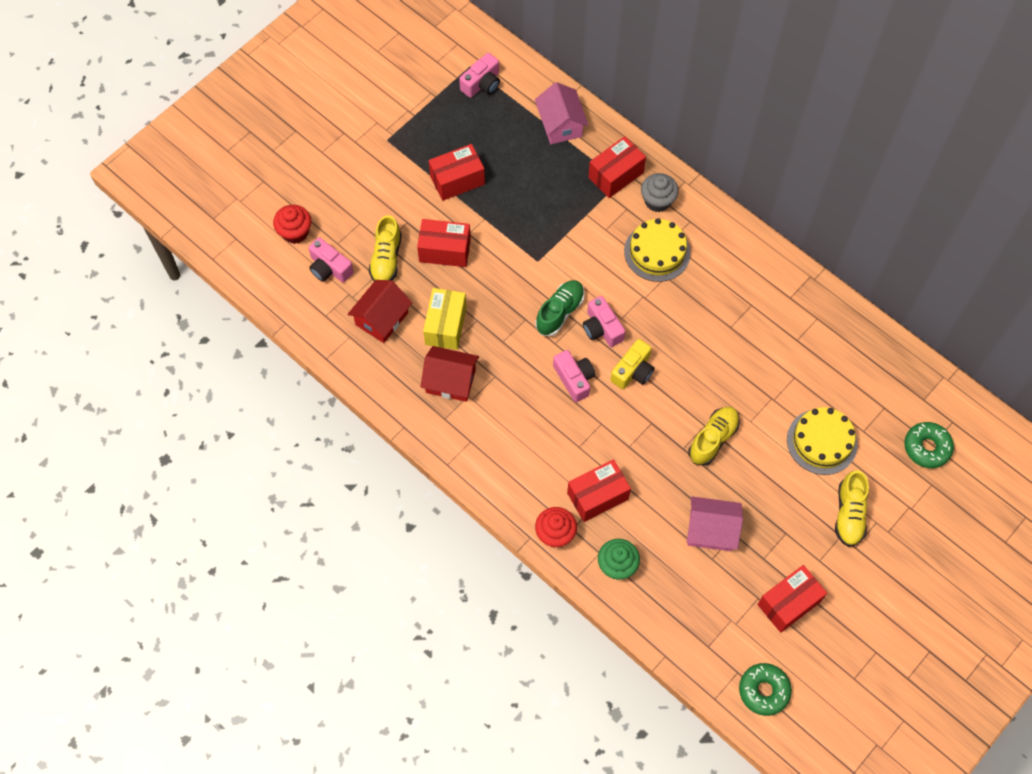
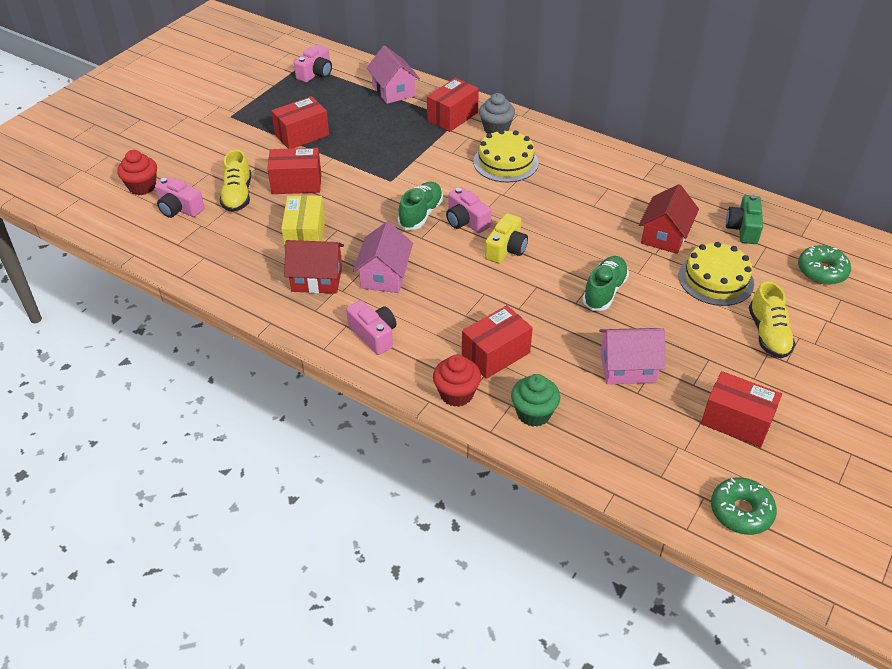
camera: 10 degrees left, 20 degrees down
red house [348,280,412,343] -> red house moved to [639,184,699,254]
pink camera [553,350,595,402] -> pink camera moved to [346,300,396,355]
yellow shoe [688,407,740,466] -> green shoe [582,256,629,310]
red box [758,565,827,633] -> red box turned 75 degrees clockwise [701,371,782,448]
none -> pink house [353,222,413,293]
none -> green camera [726,195,763,244]

